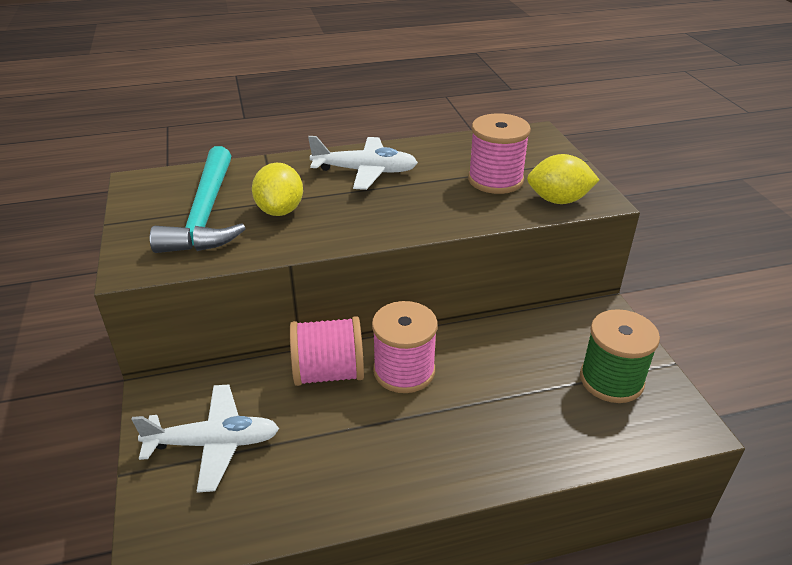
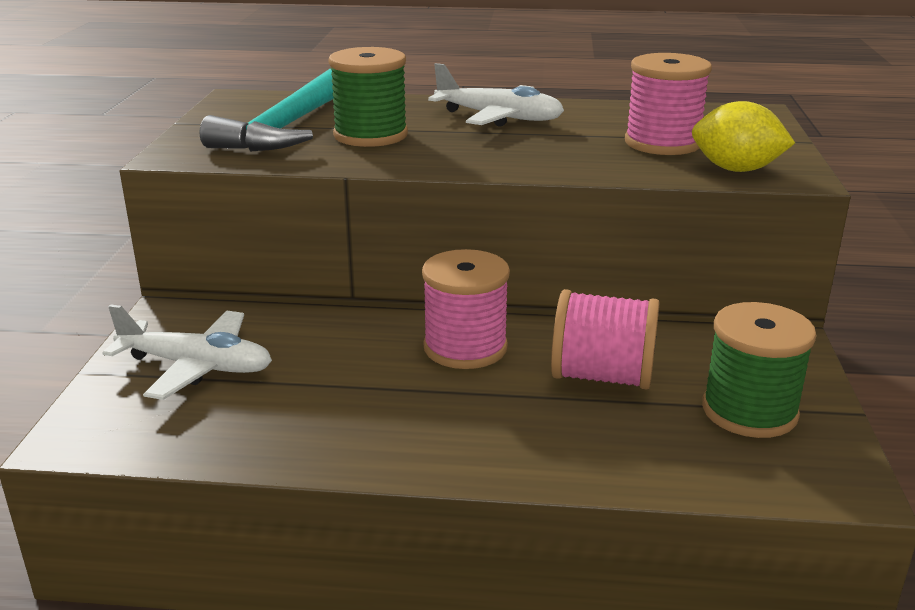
camera: 20 degrees right, 10 degrees down
yellow lemon [252,163,303,216] -> green spool [328,47,408,147]
pink spool [290,316,364,386] -> pink spool moved to [551,289,660,390]

